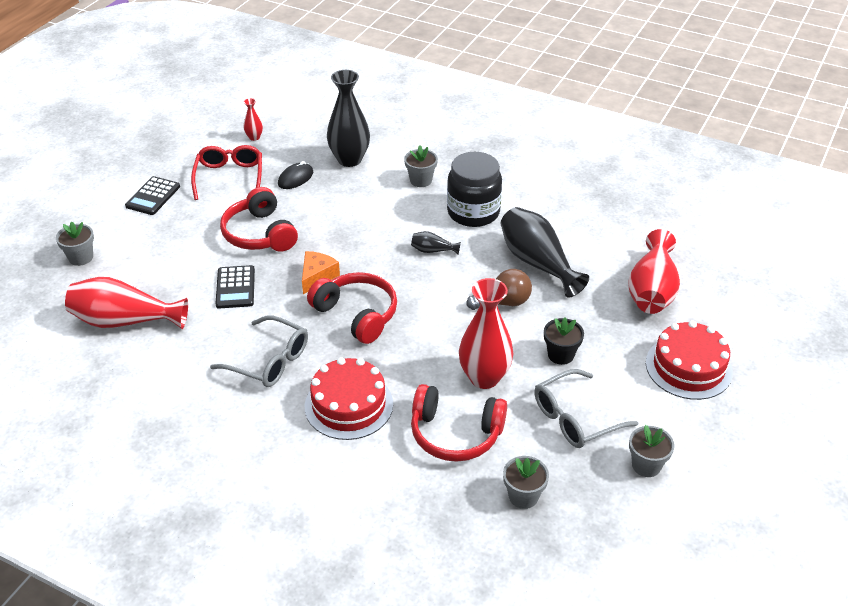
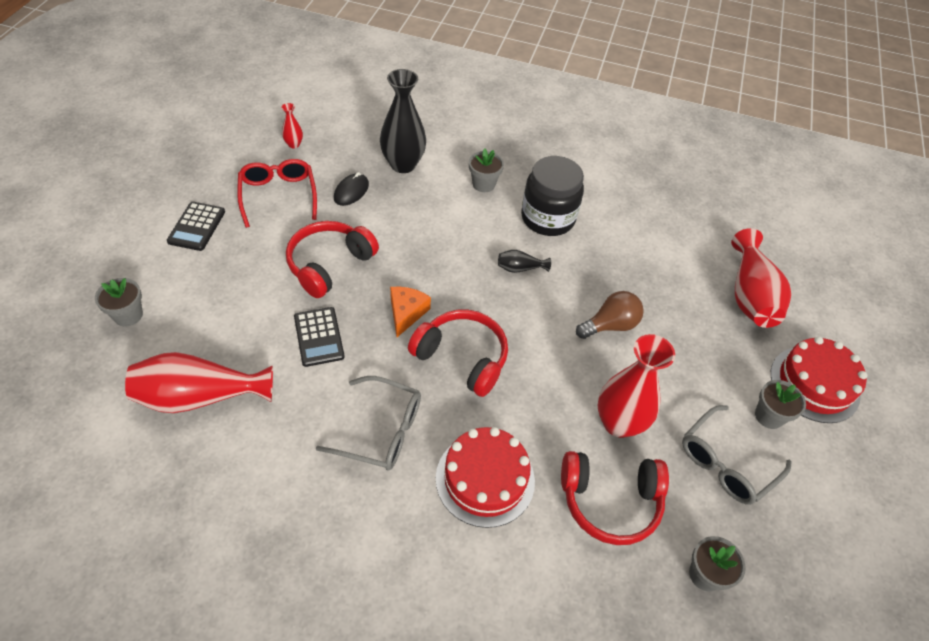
camera: 15 degrees left, 10 degrees up
red headphones [220,187,298,252] -> red headphones turned 75 degrees clockwise [286,221,379,298]
black vase [501,207,589,298] -> none
black flower pot [544,318,584,365] -> none
grey flower pot [629,425,675,477] -> grey flower pot moved to [755,380,806,429]

